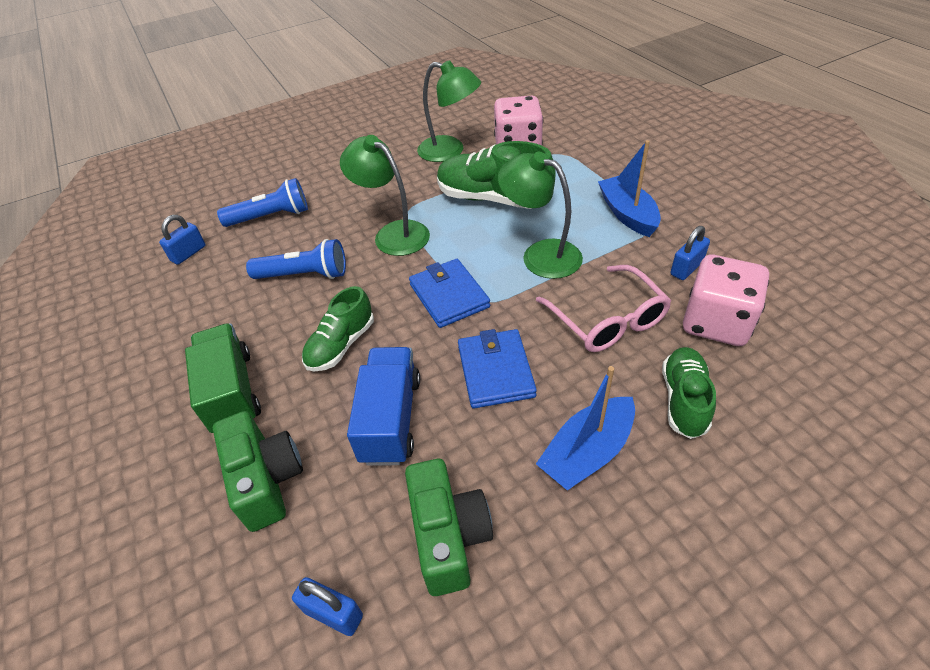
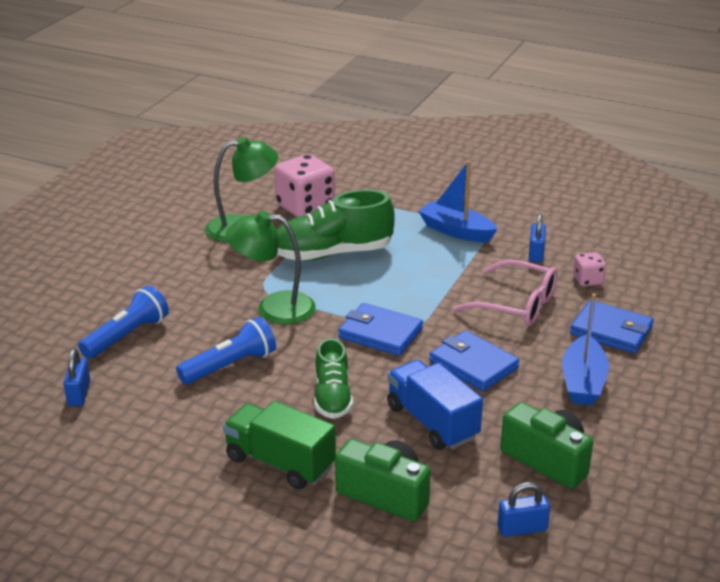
camera: 40 degrees left, 15 degrees down
green lamp [498,152,583,279] -> none
green shoe [662,347,716,439] -> blue wallet [570,300,654,354]
pink dice [683,255,769,346] -> pink dice [573,252,606,286], size x0.50

